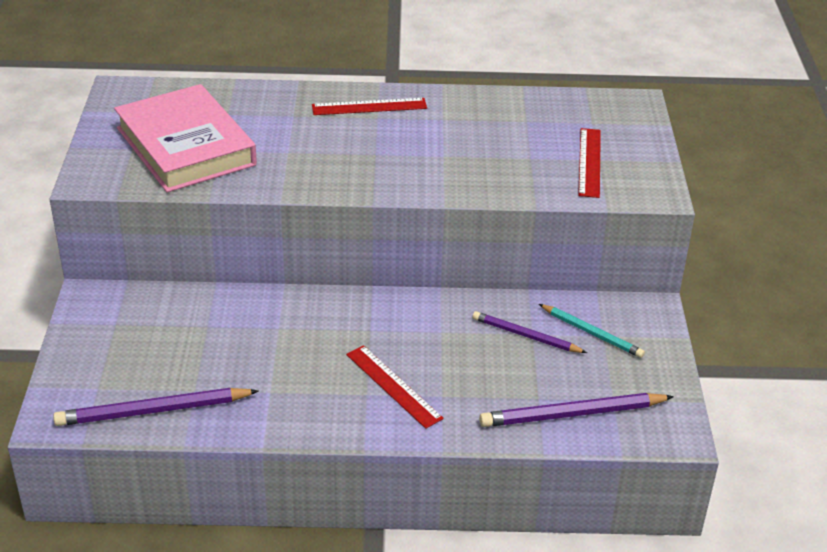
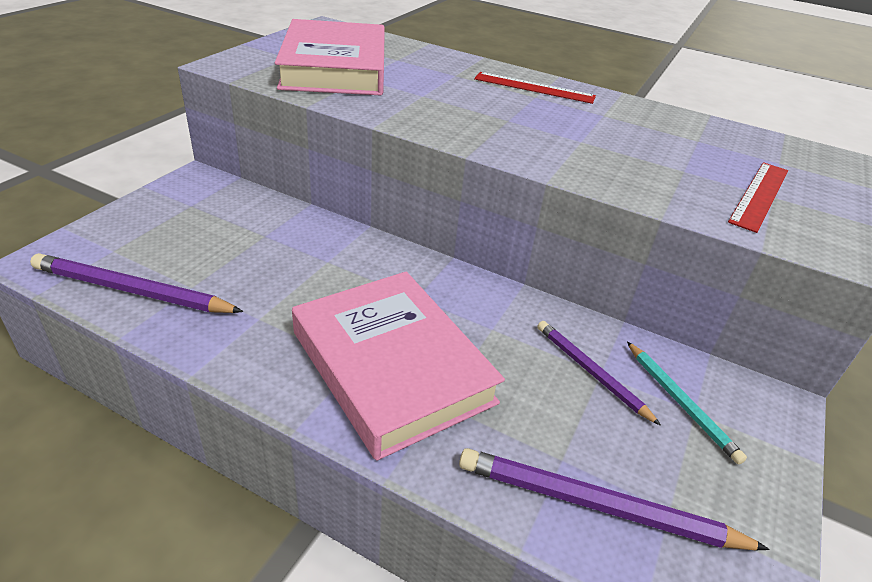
camera: 25 degrees right, 0 degrees up
red ruler [346,345,444,429] -> pink book [292,272,505,461]

